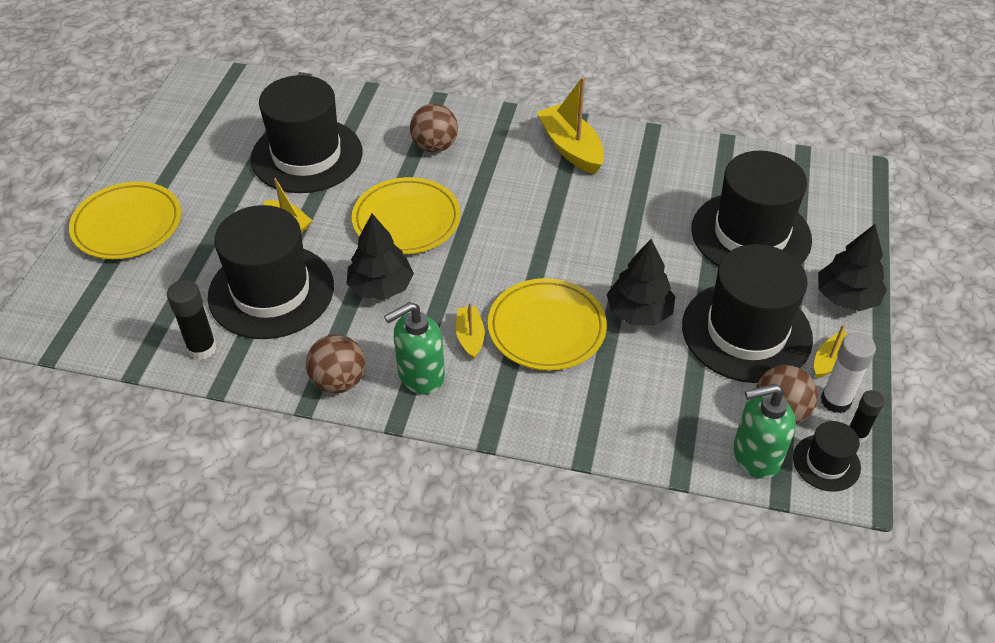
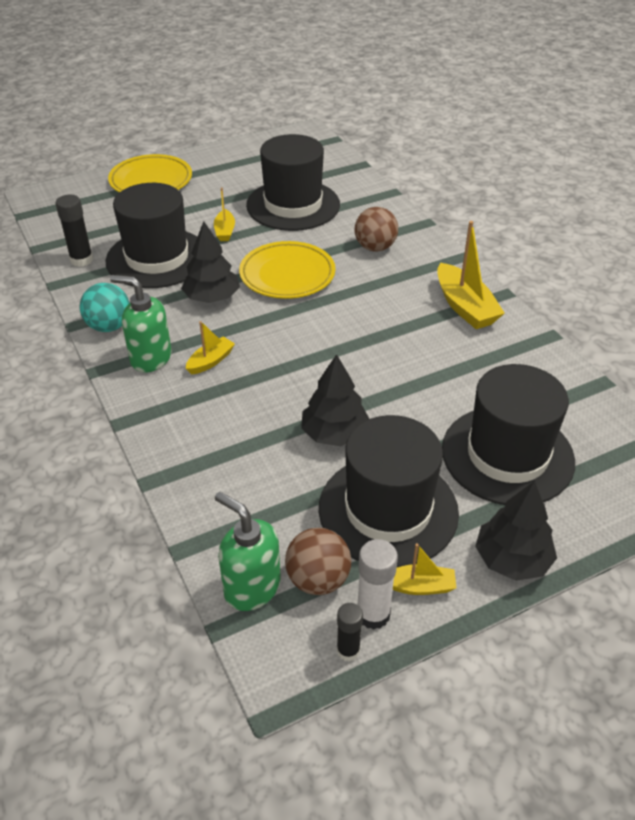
camera: 50 degrees right, 5 degrees down
brown ball [306,334,365,393] -> turquoise ball [80,283,130,332]
yellow plate [488,278,607,371] -> none
yellow boat [537,77,604,174] -> yellow boat turned 135 degrees clockwise [437,221,505,329]
black hat [793,421,861,492] -> none

